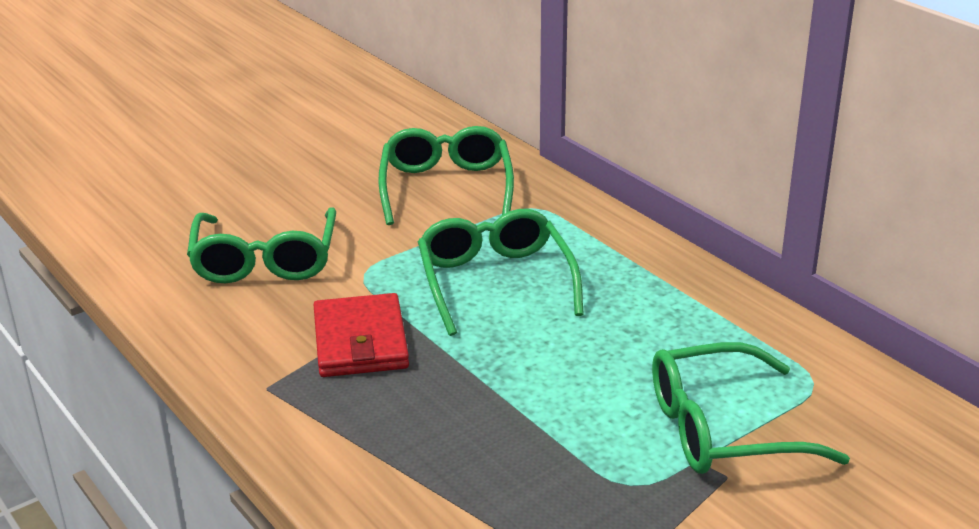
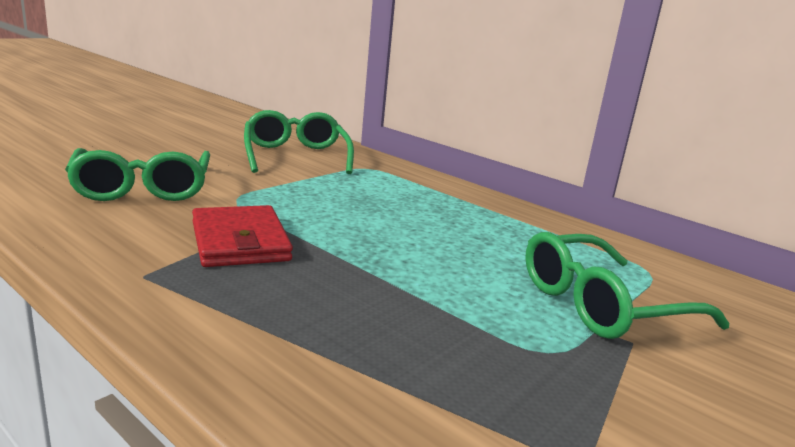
camera: 15 degrees left, 10 degrees down
green glasses [418,209,584,336] -> none

